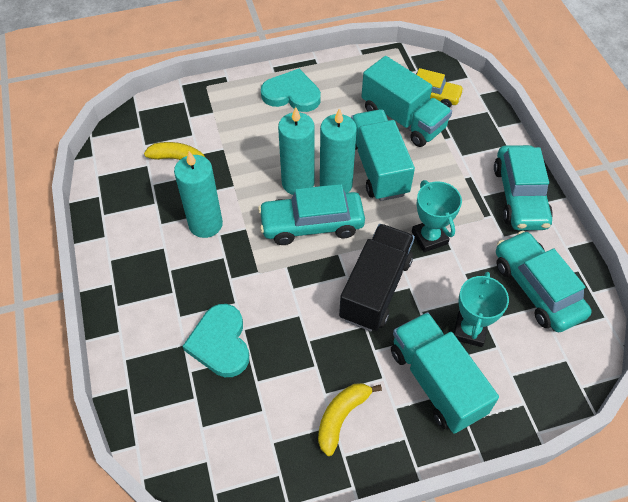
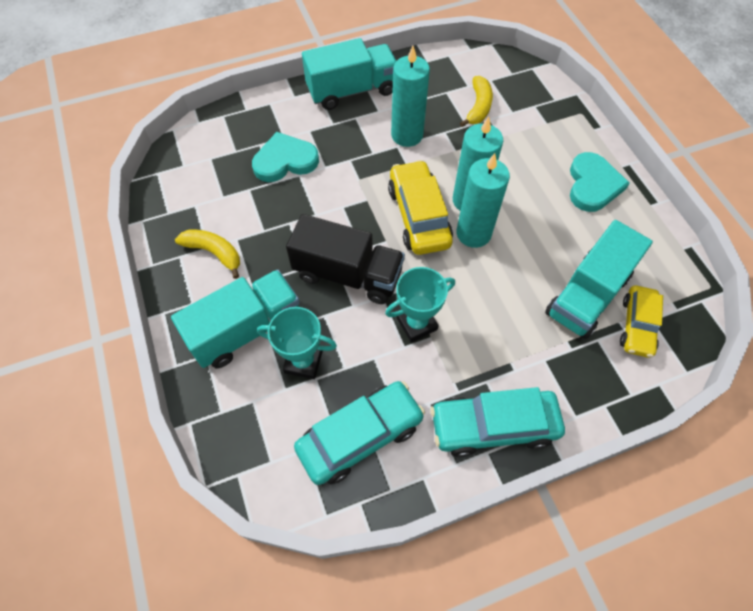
camera: 85 degrees right, 5 degrees up
turquoise car [258,184,365,245] -> yellow car [388,160,453,255]
turquoise truck [351,109,415,201] -> turquoise truck moved to [302,38,396,110]

